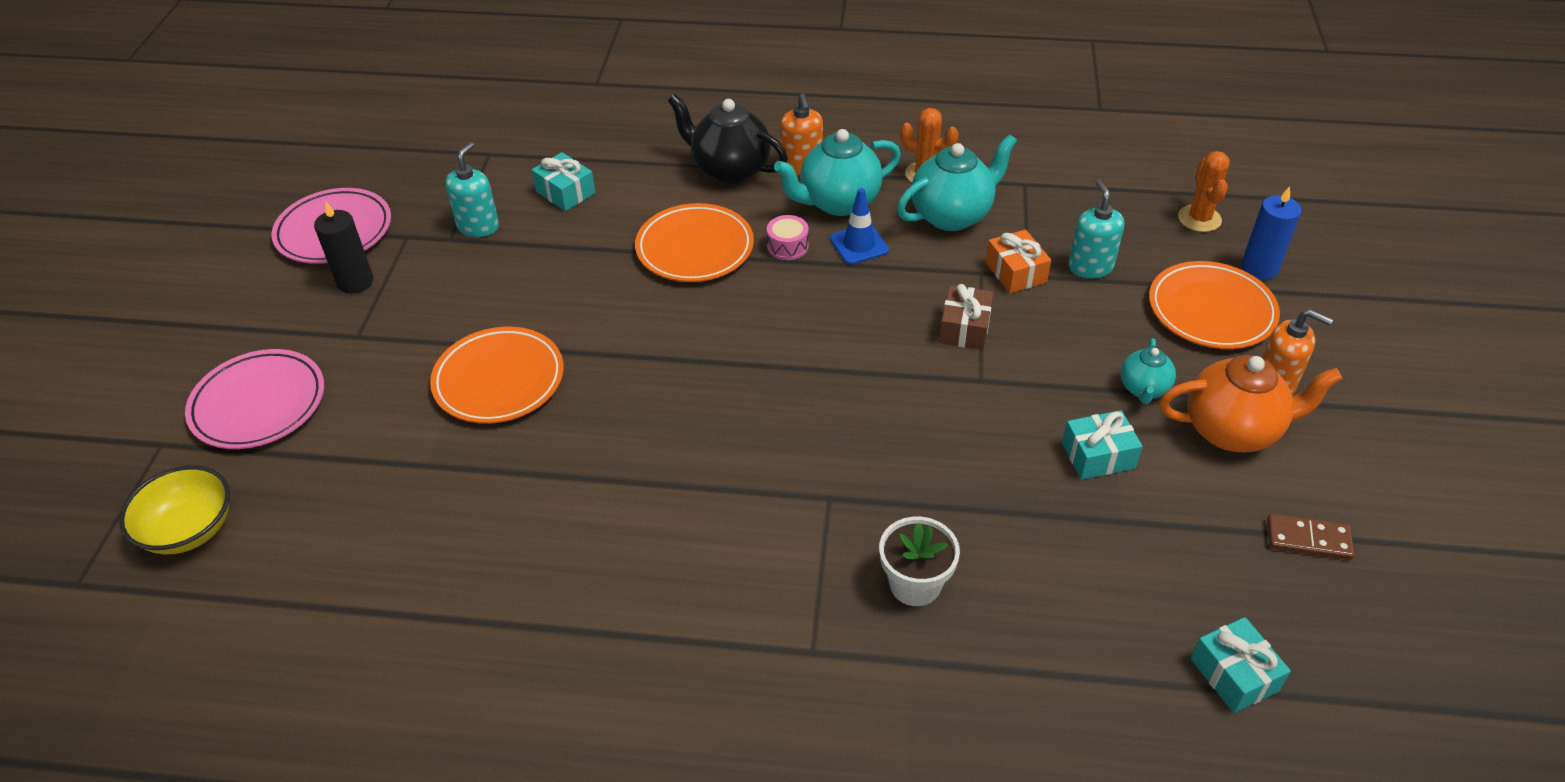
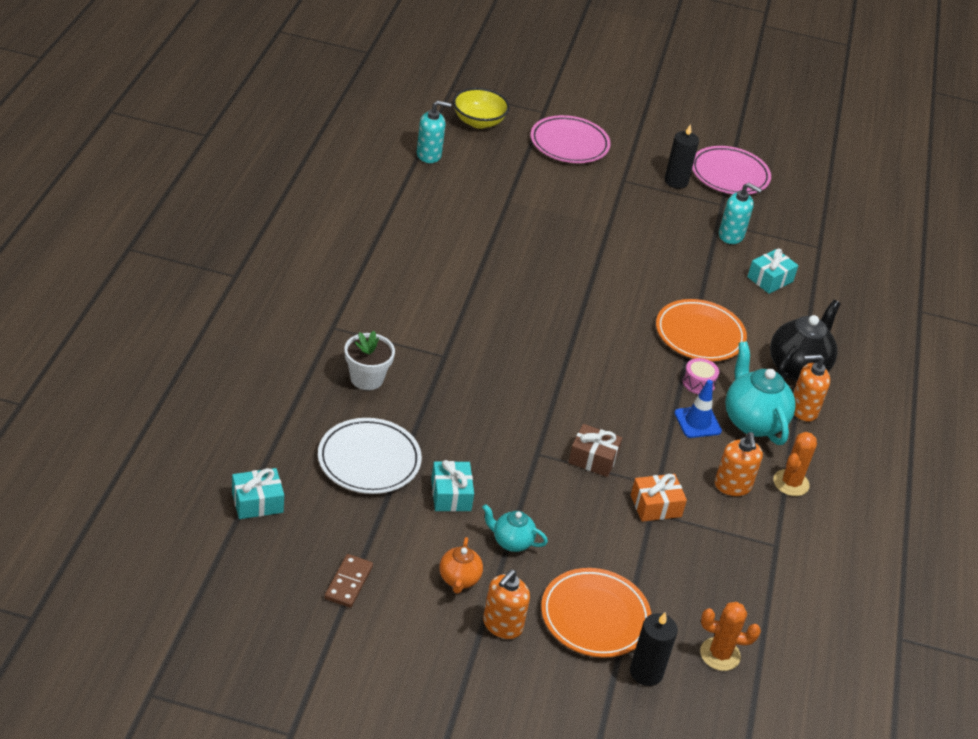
camera: 90 degrees right, 5 degrees down
orange plate [430,327,564,424] -> none
turquoise teapot [897,134,1017,231] -> orange soap dispenser [715,432,763,496]
turquoise soap dispenser [1068,180,1124,278] -> turquoise soap dispenser moved to [417,100,451,163]
orange teapot [1159,355,1343,452] -> orange teapot [440,537,483,593], size x0.55
blue candle [1241,186,1302,280] -> black candle [630,612,678,686]
none -> white plate [318,418,422,494]

